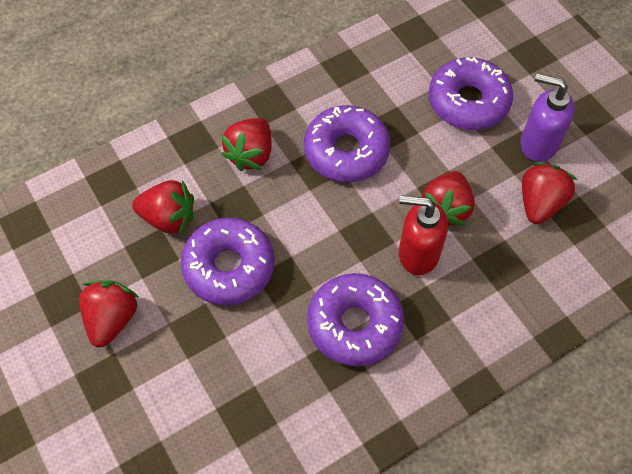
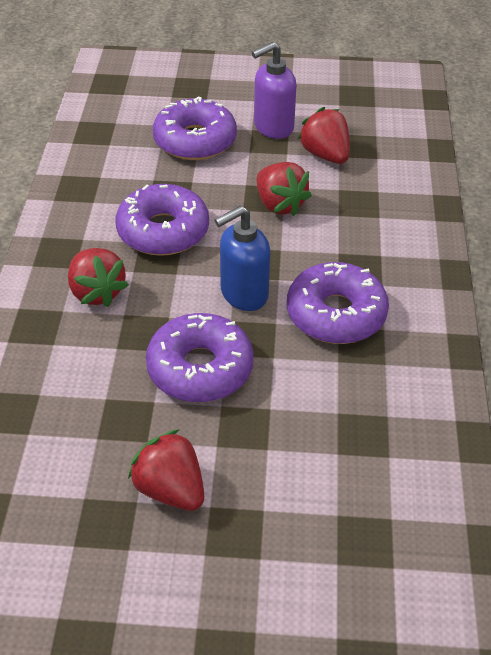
camera: 55 degrees left, 15 degrees down
red strawberry [132,180,194,234] -> none
red soap dispenser [399,196,448,275] -> none
none -> blue soap dispenser [215,206,270,311]

